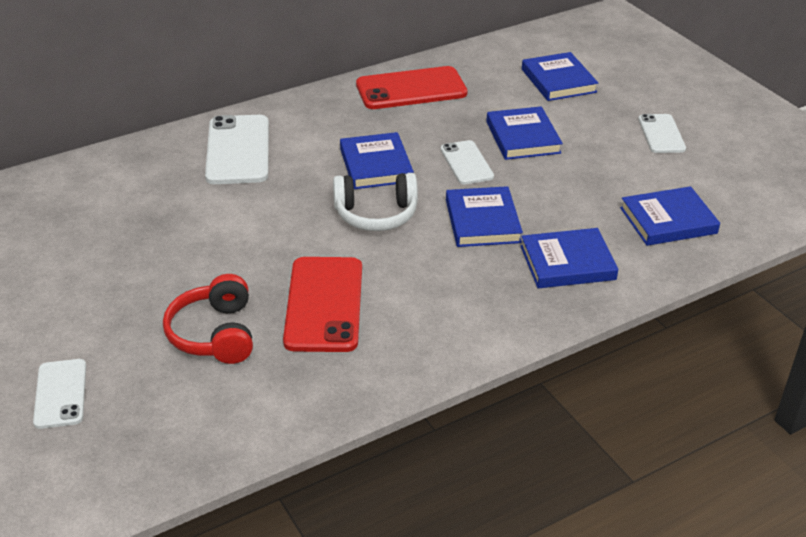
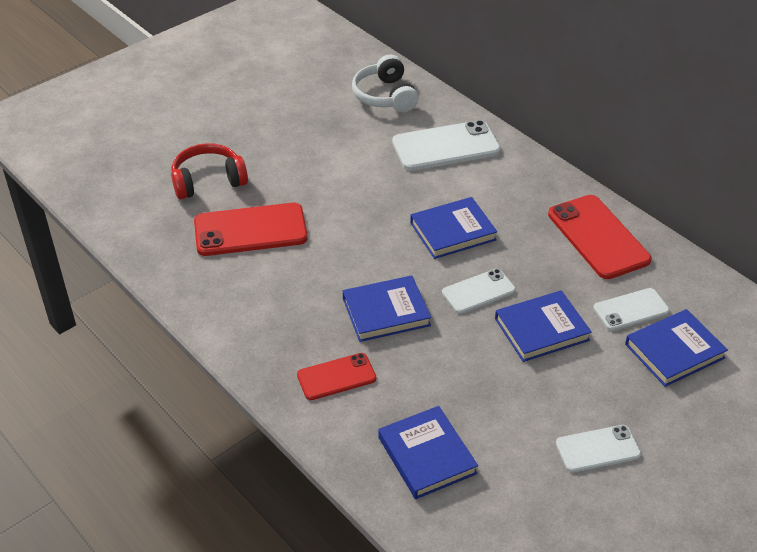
camera: 80 degrees right, 5 degrees up
white phone [33,359,86,429] -> white phone moved to [593,288,670,331]
white headphones [333,173,418,231] -> white headphones moved to [352,55,419,112]
blue book [520,228,619,288] -> red phone [297,353,376,400]

